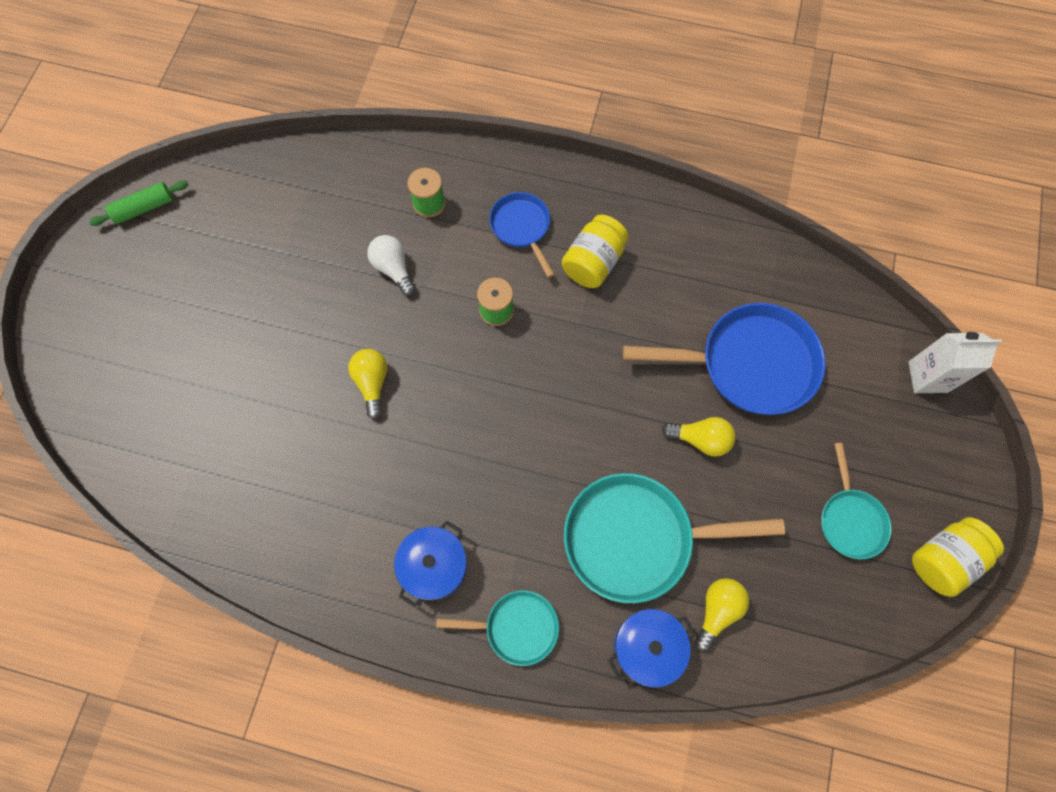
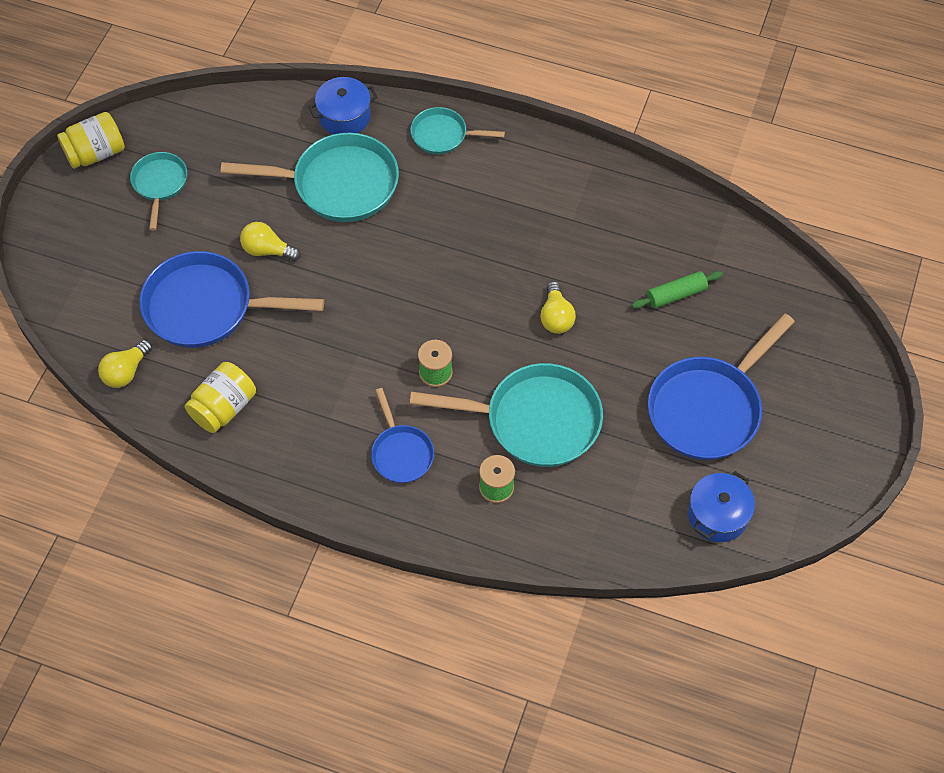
camera: 175 degrees left, 10 degrees down
green rolling pin [89,180,189,226] -> green rolling pin moved to [631,271,723,309]
white light bulb [367,235,416,296] -> turquoise pan [410,363,603,467]
blue pot [394,521,467,607] -> blue pot moved to [688,471,755,542]
yellow jar [562,215,629,288] -> yellow jar moved to [185,362,256,433]
yellow light bulb [695,578,749,651] -> yellow light bulb moved to [98,340,152,388]
white carton [908,332,1002,393] -> none
none -> blue pan [648,313,795,460]

